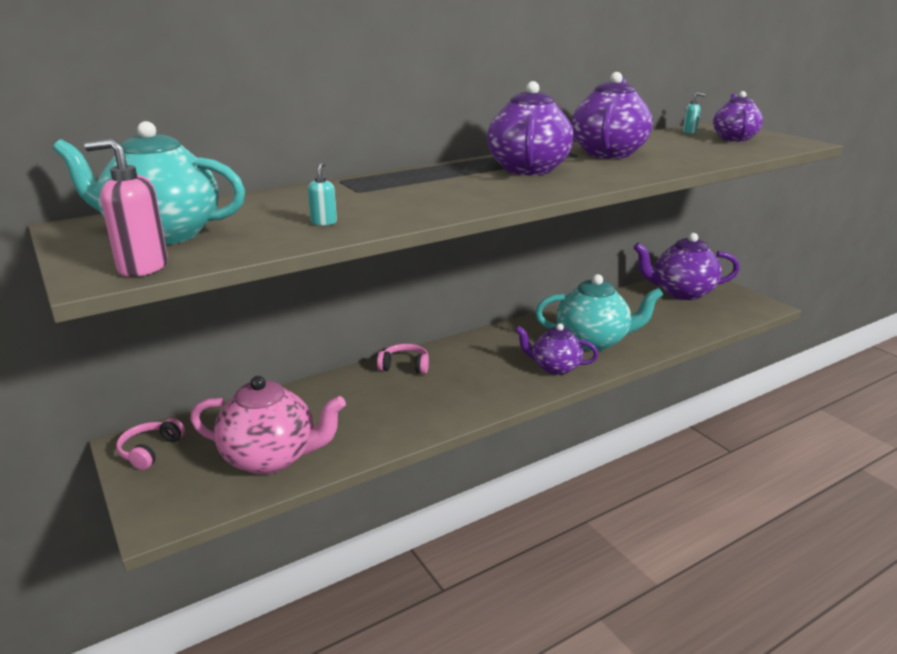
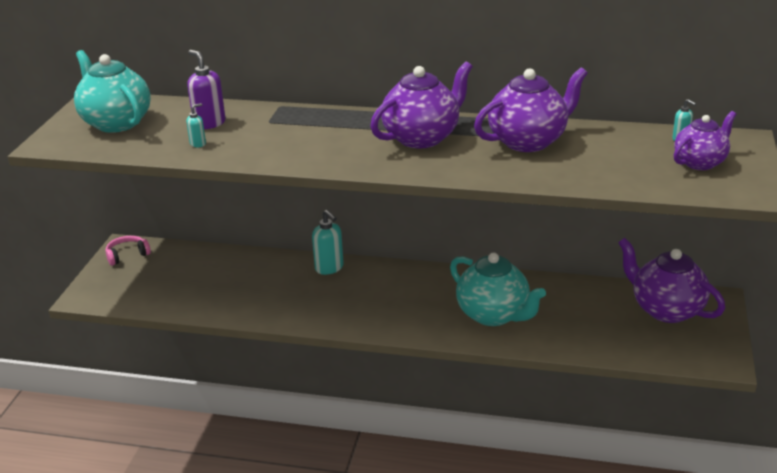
camera: 45 degrees right, 5 degrees up
pink soap dispenser [84,139,168,277] -> none
pink teapot [190,376,346,475] -> none
pink headphones [377,344,429,374] -> turquoise soap dispenser [312,210,344,275]
purple teapot [515,323,599,375] -> none
none -> purple soap dispenser [187,50,225,129]

